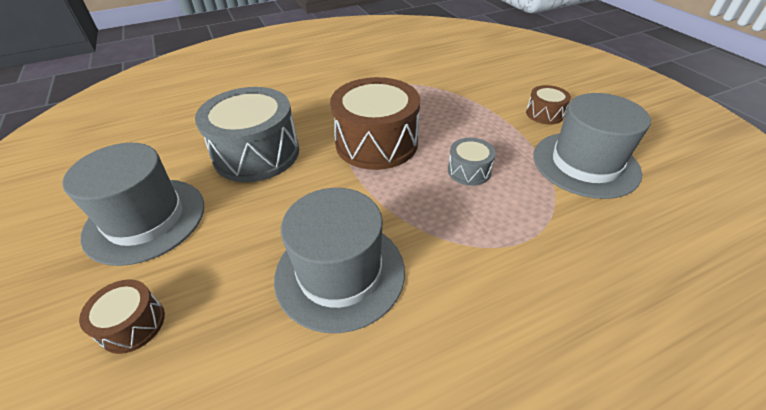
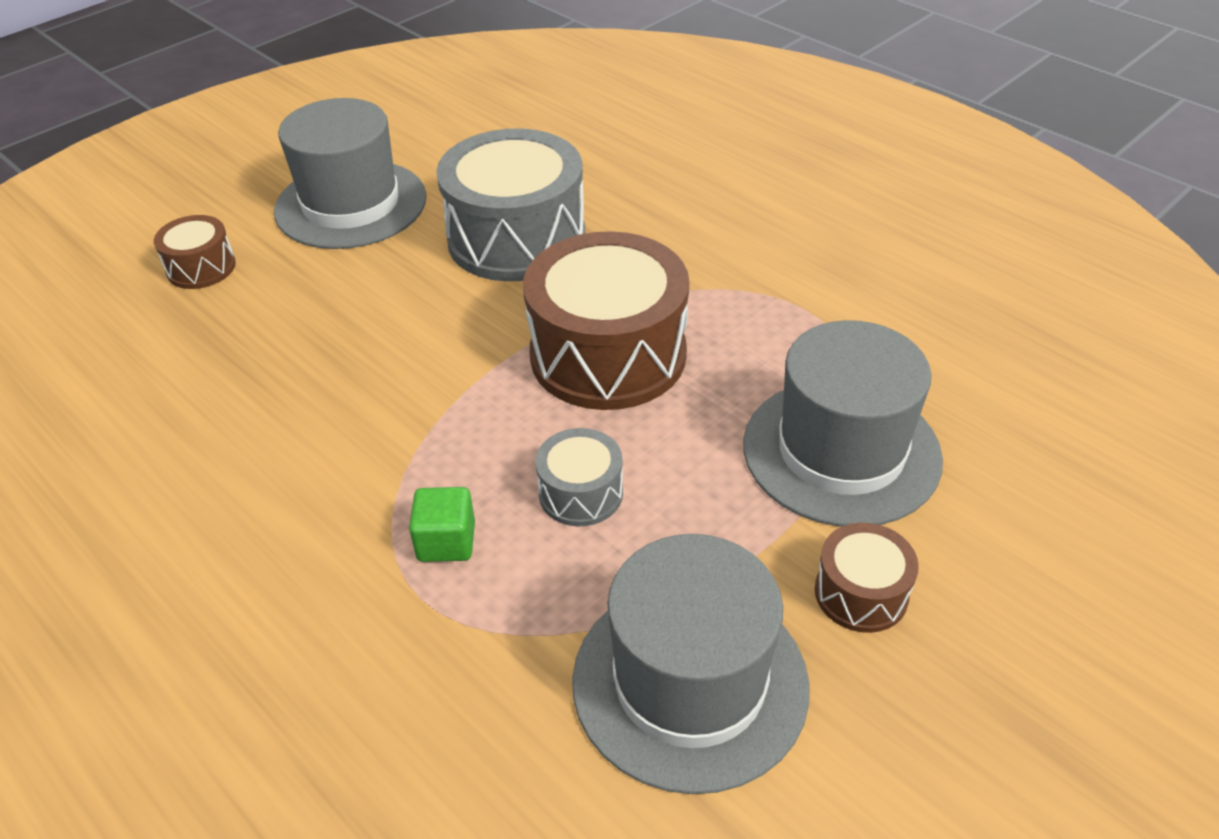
camera: 70 degrees right, 0 degrees up
grey hat [274,188,405,333] -> grey hat moved to [743,320,943,527]
none -> green cube [409,487,475,562]

